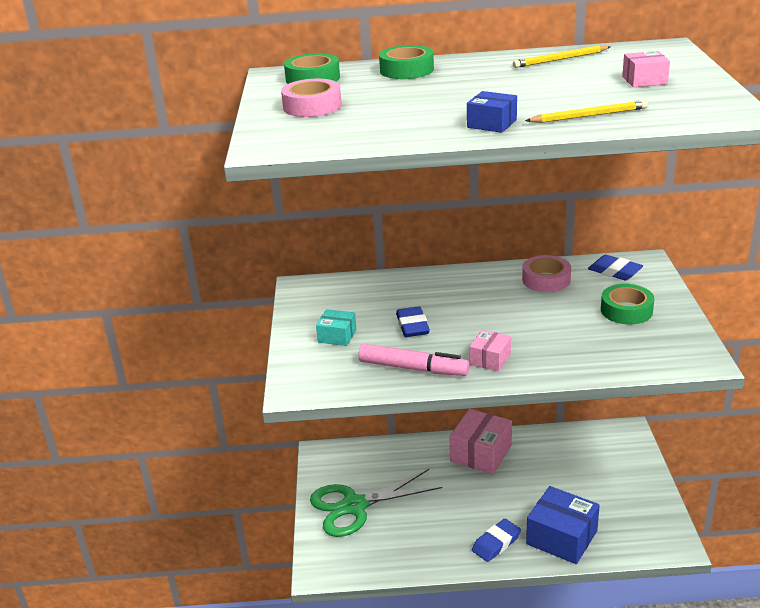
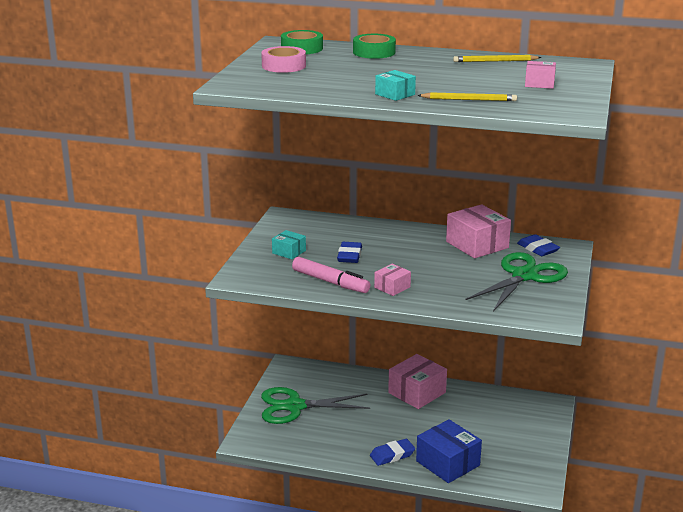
camera: 15 degrees right, 5 degrees down
blue box [467,91,517,133] -> turquoise box [375,70,416,101]
pink tape [522,255,571,292] -> pink box [446,204,511,258]
green tape [601,284,654,325] -> green scissors [465,252,568,312]

